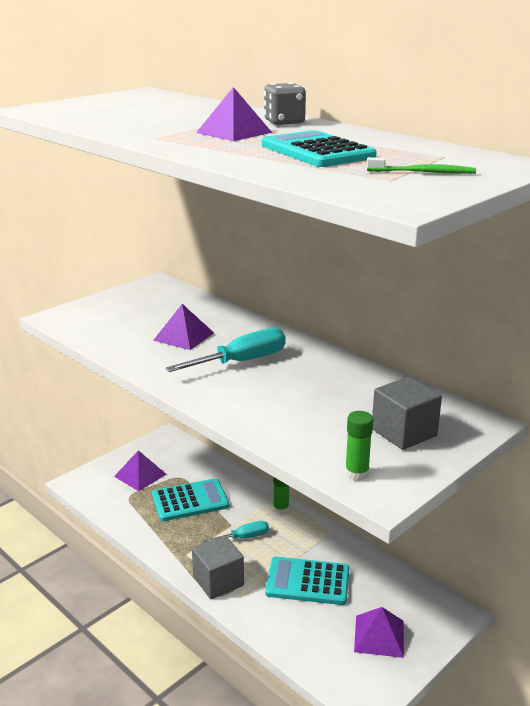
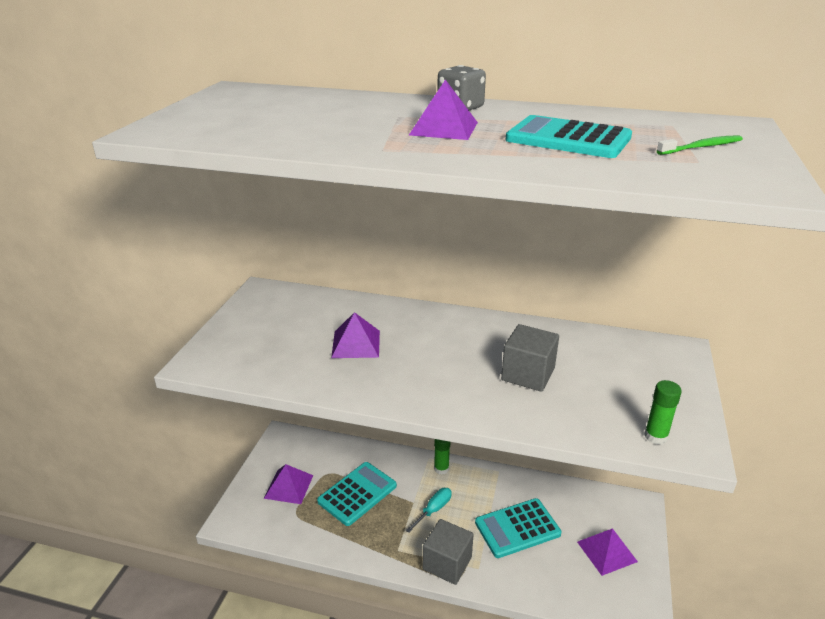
camera: 30 degrees left, 5 degrees up
turquoise screwdriver [166,328,286,372] -> none
grey cube [372,377,442,450] -> grey cube moved to [501,324,559,392]

